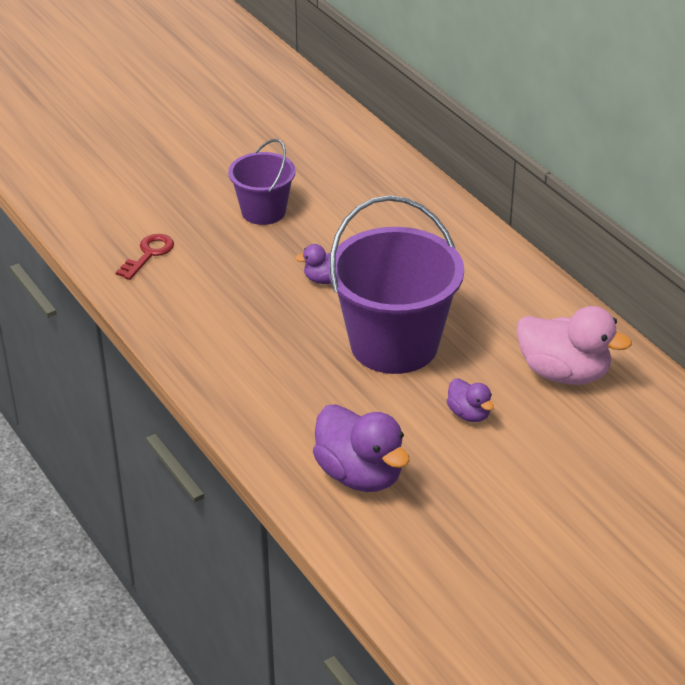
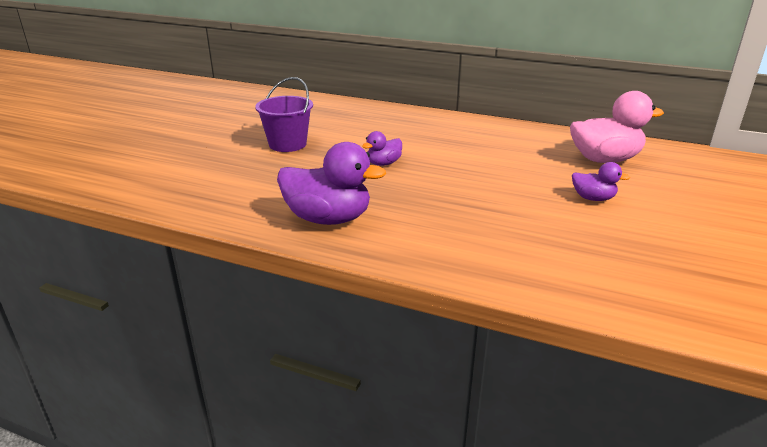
camera: 35 degrees left, 10 degrees down
red key [116,234,174,280] -> none
purple duck [313,404,410,492] -> purple duck moved to [277,142,386,225]
purple bucket [328,195,464,374] -> none

